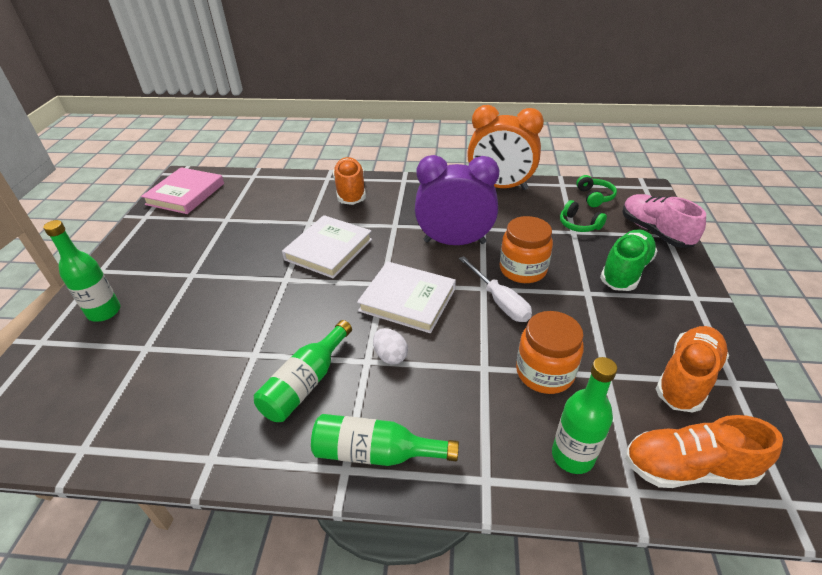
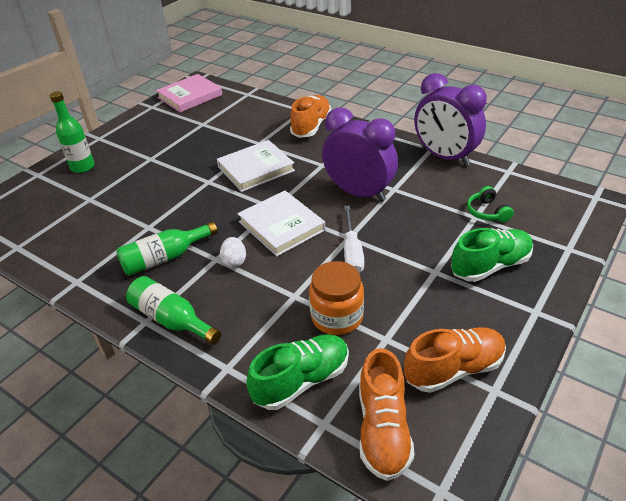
camera: 30 degrees right, 0 degrees up
orange clock [467,105,544,190] -> purple clock [414,73,487,166]
orange jar [500,216,553,283] -> none
green bottle [552,357,617,474] -> green shoe [246,334,349,410]
green headphones [576,175,617,207] -> none
pink shoe [622,194,706,248] -> none
orange shoe [625,415,783,488] -> orange shoe turned 120 degrees counterclockwise [359,348,415,481]

